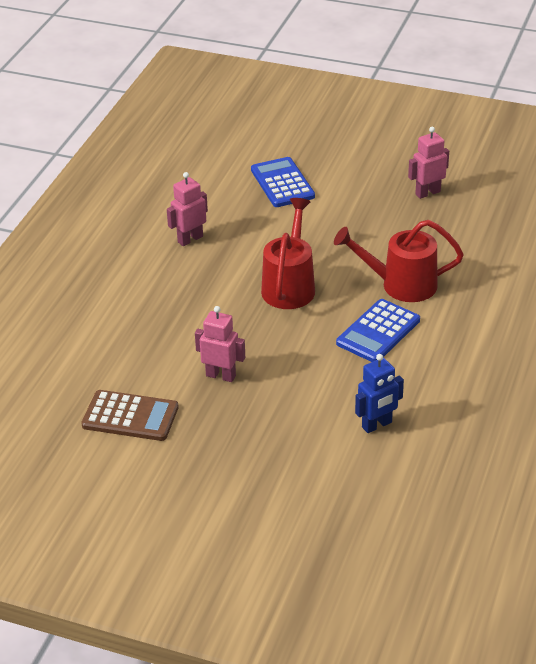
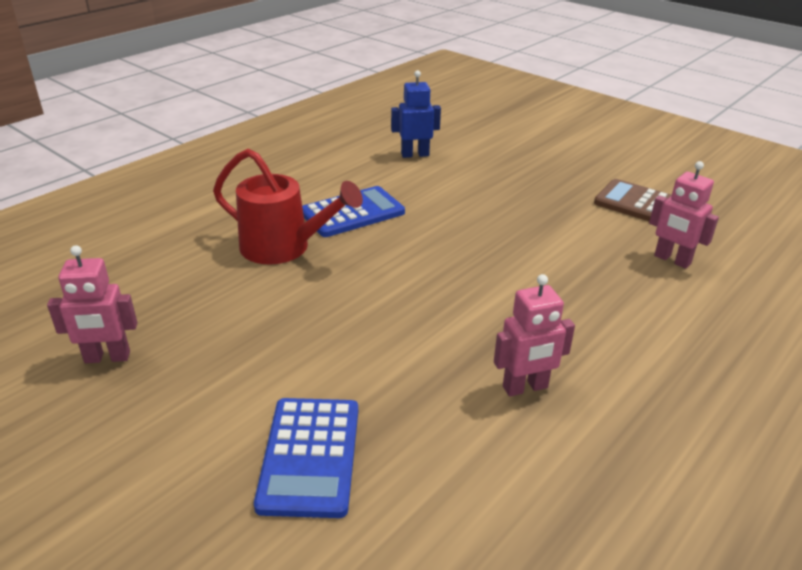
camera: 160 degrees left, 5 degrees down
pink robot [195,306,245,382] -> pink robot moved to [649,161,719,269]
red watering can [261,198,315,309] -> none

